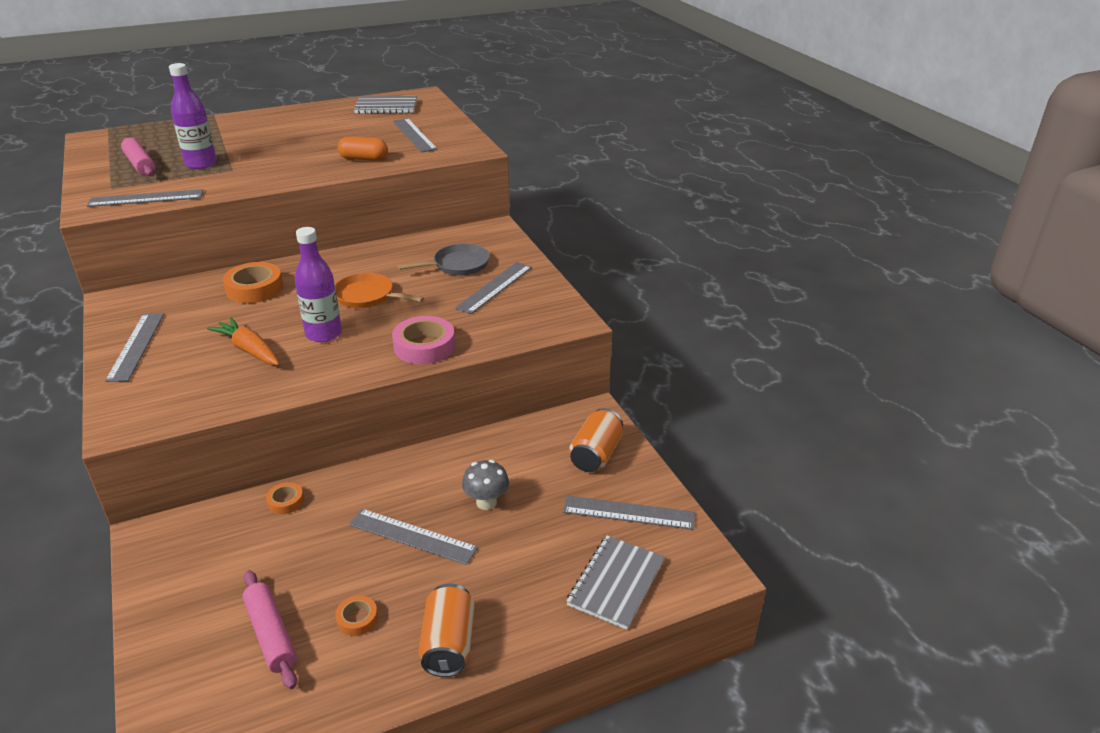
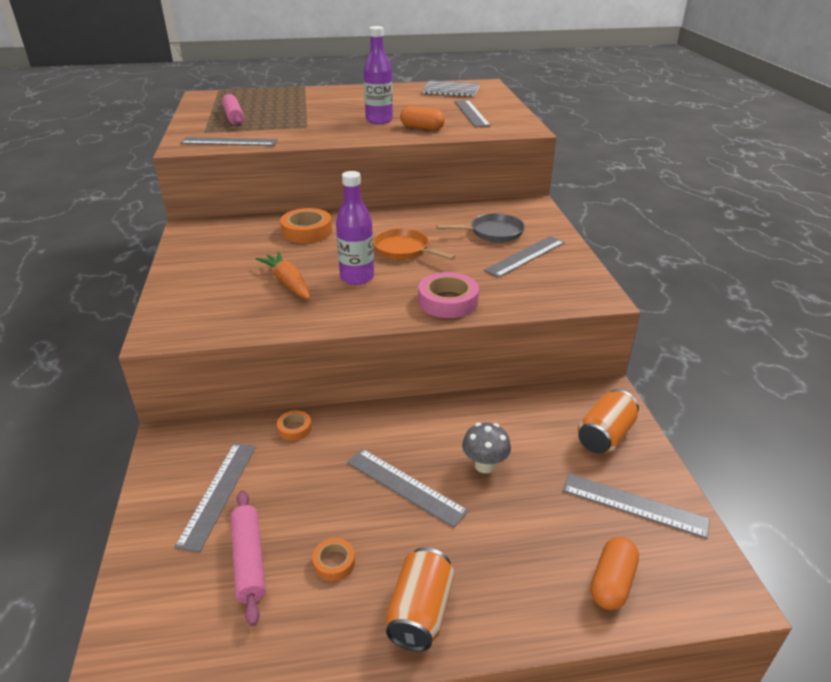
camera: 15 degrees right, 0 degrees up
grey ruler [105,313,164,382] -> grey ruler moved to [174,443,256,552]
purple bottle [169,63,217,169] -> purple bottle moved to [364,26,393,124]
grey notebook [566,535,664,630] -> orange capsule [591,537,639,610]

